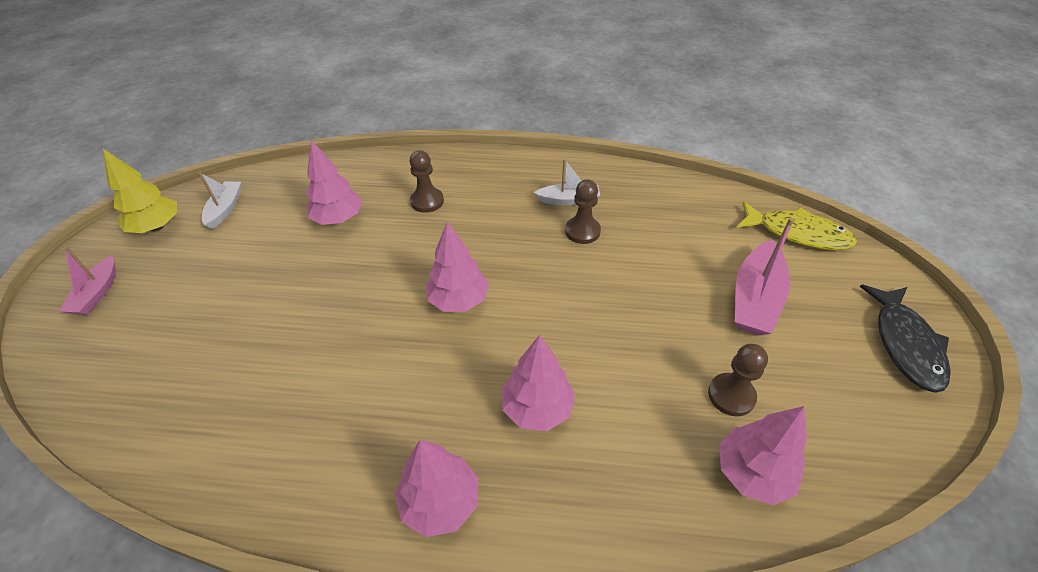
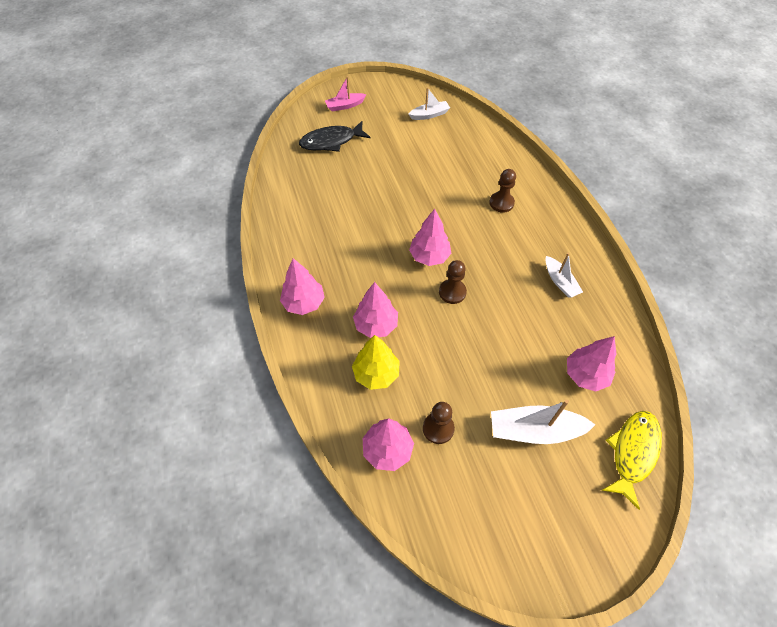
camera: 65 degrees right, 10 degrees up
yellow tree [103,149,177,233] -> yellow tree moved to [352,335,400,390]
pink tree [306,140,363,225] -> pink tree moved to [567,336,616,391]
brown pawn [565,179,601,244] -> brown pawn moved to [439,260,467,304]
pink boat [735,218,794,335] -> white boat [491,400,595,444]
yellow fish [736,201,857,250] -> yellow fish turned 150 degrees counterclockwise [602,411,662,510]
black fish [860,285,950,393] -> black fish moved to [299,121,371,152]

